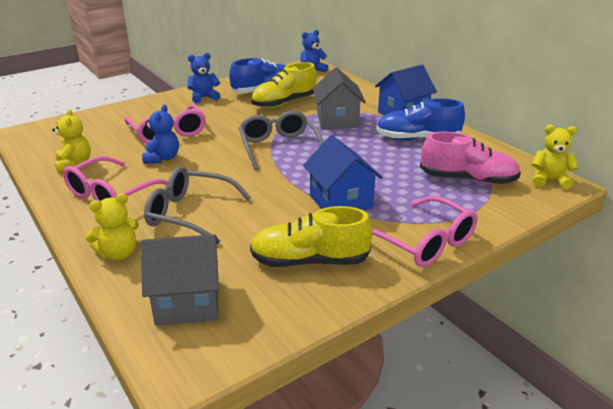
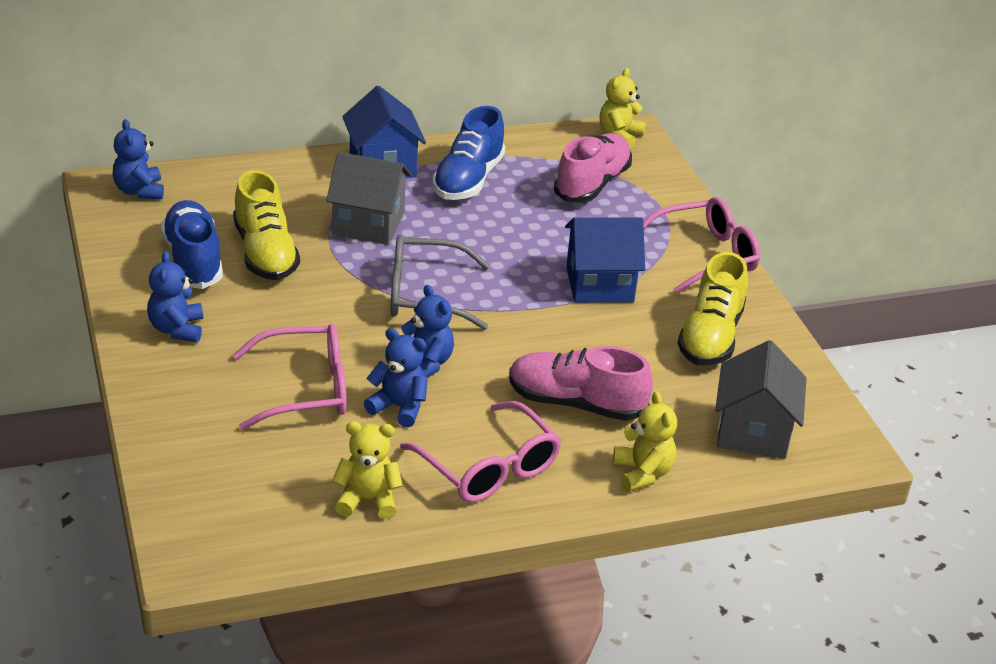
camera: 75 degrees left, 5 degrees up
grey glasses [144,167,252,245] -> pink shoe [509,346,653,421]
none -> blue teddy bear [401,285,454,378]

